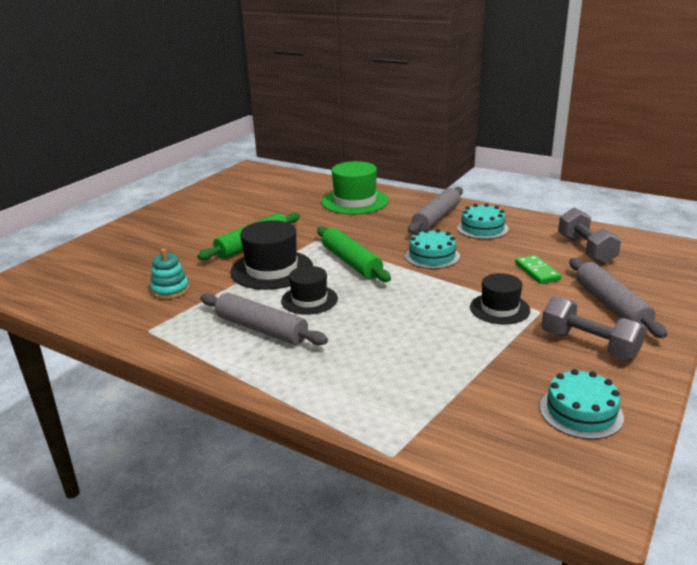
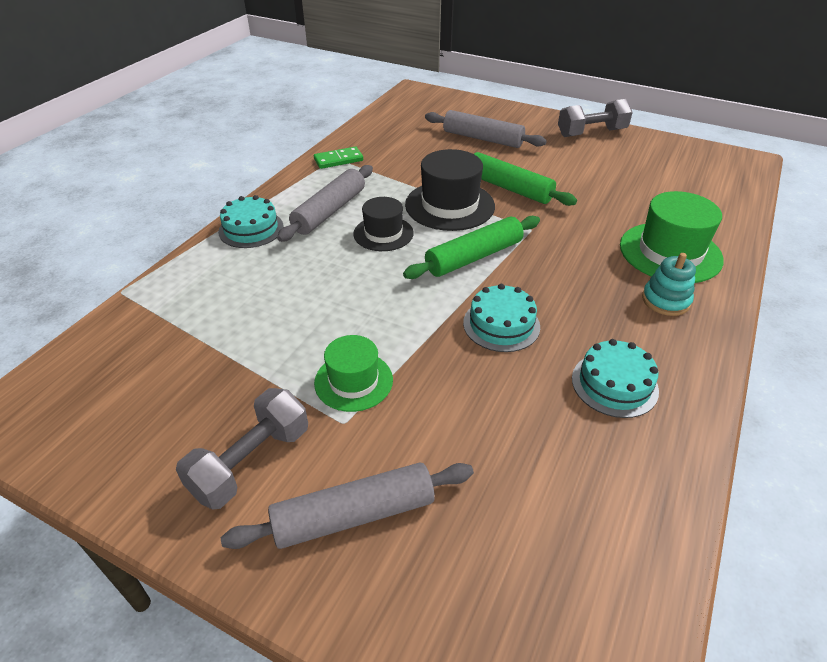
camera: 85 degrees right, 15 degrees up
turquoise stacking toy [150,248,189,299] -> turquoise stacking toy moved to [642,253,696,316]
grey rolling pin [408,187,463,234] -> grey rolling pin moved to [425,110,547,148]
black hat [470,273,530,324] -> green hat [314,335,393,412]
green domino [515,255,561,284] -> green domino moved to [314,147,363,169]
turquoise cake [540,369,624,439] -> turquoise cake moved to [218,195,284,248]
grey dumbbell [558,208,621,264] -> grey dumbbell moved to [558,99,633,137]

